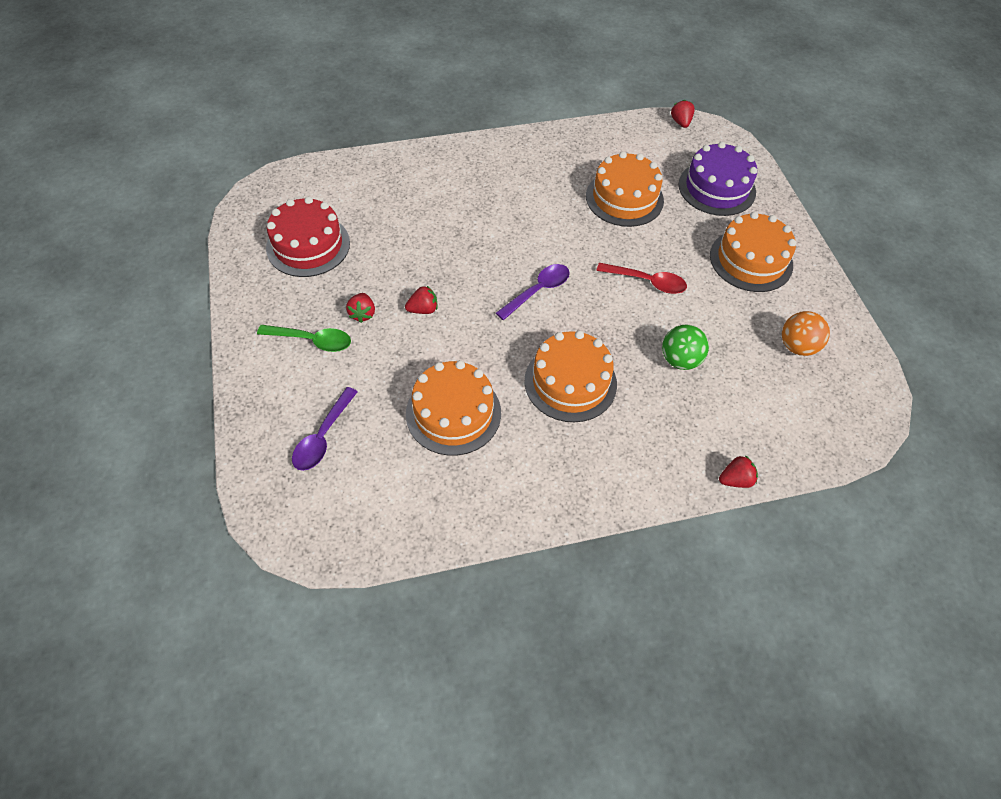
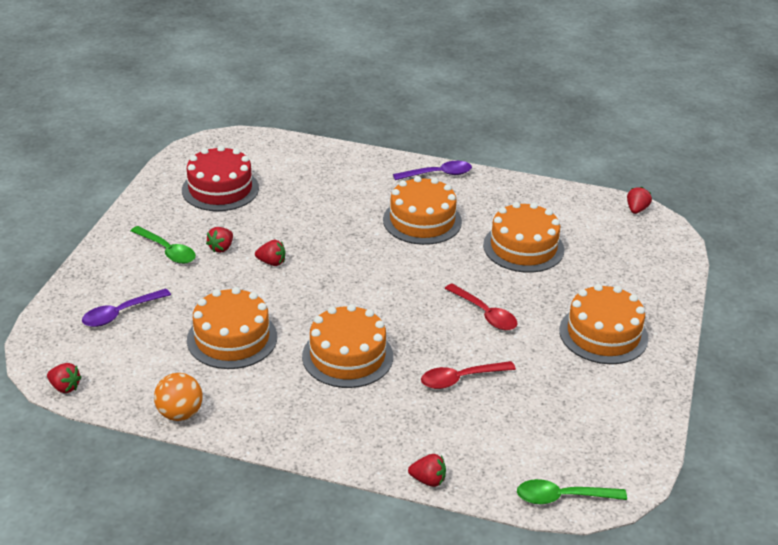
camera: 30 degrees right, 20 degrees down
purple spoon [496,264,570,320] -> purple spoon moved to [393,161,472,180]
green ball [662,325,709,370] -> red spoon [421,361,516,389]
purple cake [679,142,757,216] -> none
orange ball [782,311,830,356] -> orange ball moved to [154,373,203,421]
none -> red strawberry [47,363,82,393]
none -> orange cake [383,176,462,245]
none -> green spoon [517,479,627,504]

